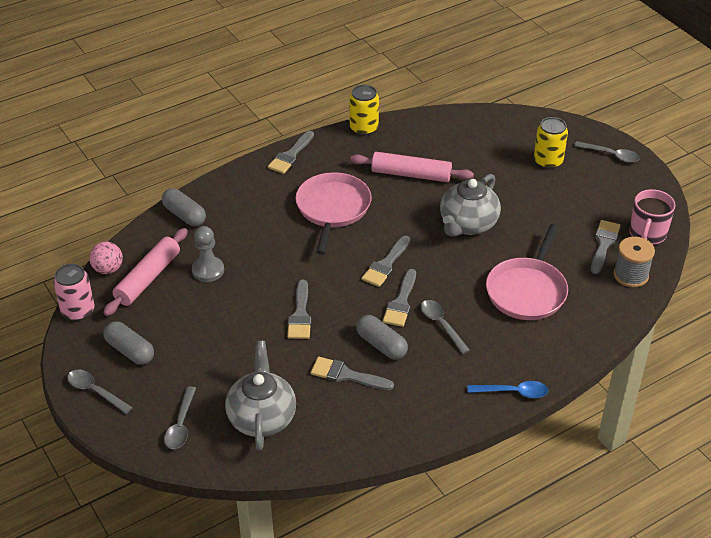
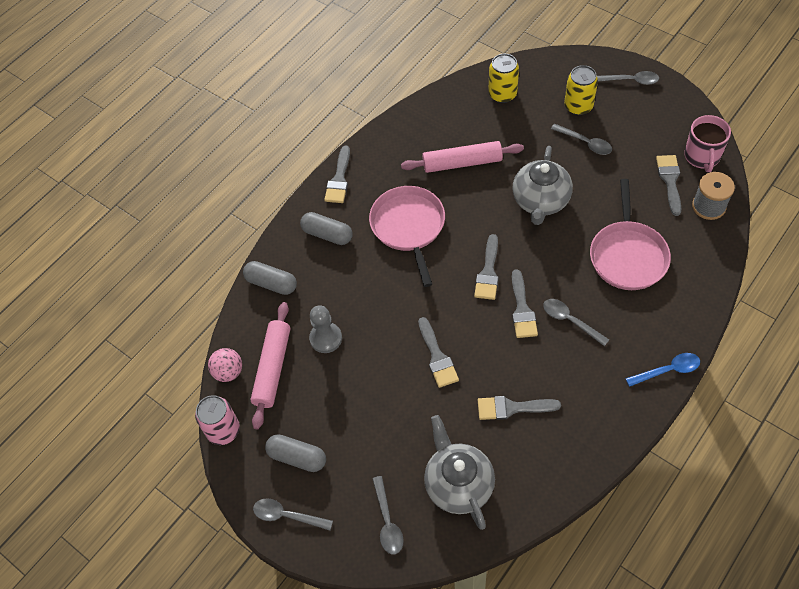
camera: 15 degrees left, 15 degrees up
yellow can [349,85,379,136] -> yellow can moved to [488,54,519,103]
grey capsule [356,315,408,360] -> grey capsule moved to [300,212,353,245]
none -> grey spoon [551,124,612,155]

